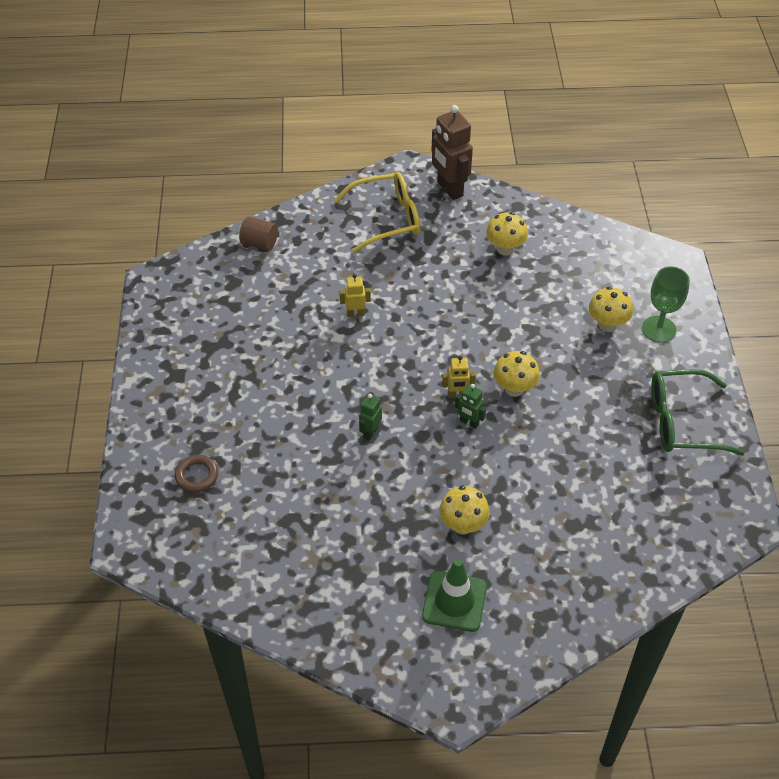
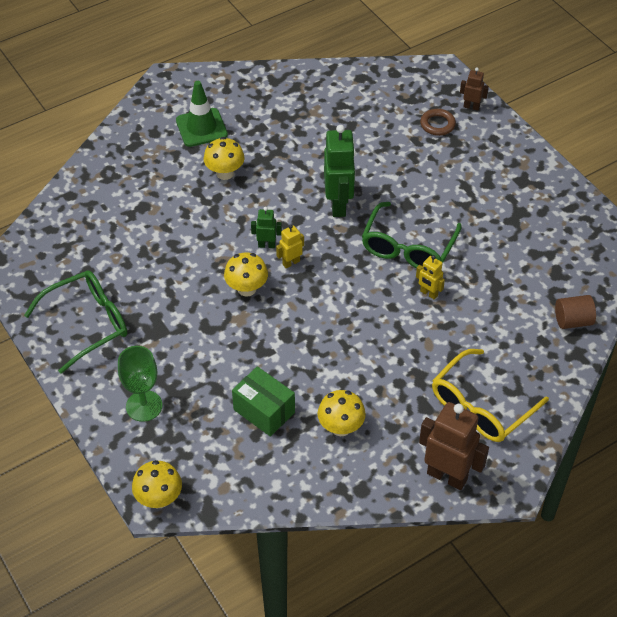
camera: 150 degrees right, 0 degrees up
yellow robot [339,274,371,317] -> yellow robot turned 75 degrees clockwise [416,255,445,299]
green robot [359,394,382,440] -> green robot [324,125,356,217], size x1.98
yellow mushroom [589,287,633,332] -> yellow mushroom moved to [132,460,182,508]
none -> green box [232,366,295,437]
none -> green glasses [362,202,462,269]
none -> brown robot [460,67,489,111]

